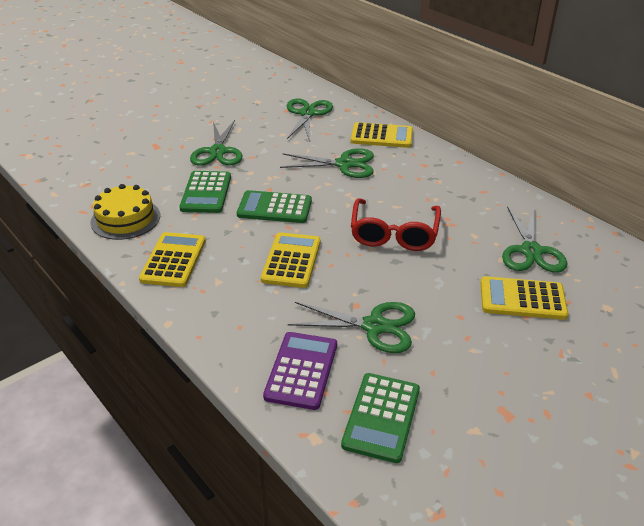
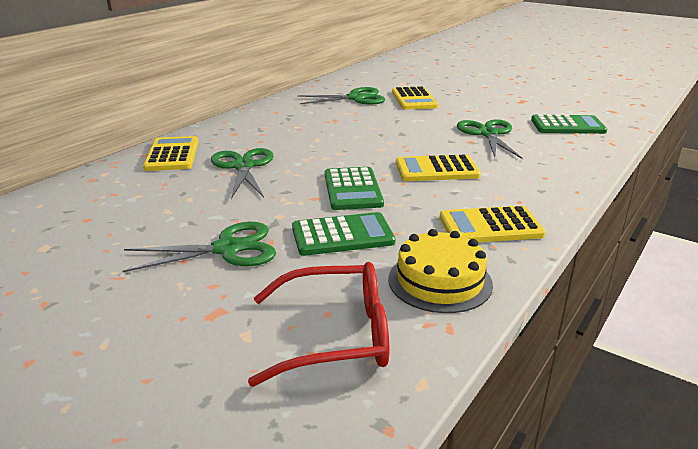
camera: 105 degrees left, 10 degrees down
purple calculator [263,332,337,410] -> none
green scissors [287,98,333,142] -> none
red glasses [351,198,441,251] -> red glasses moved to [248,262,389,387]

